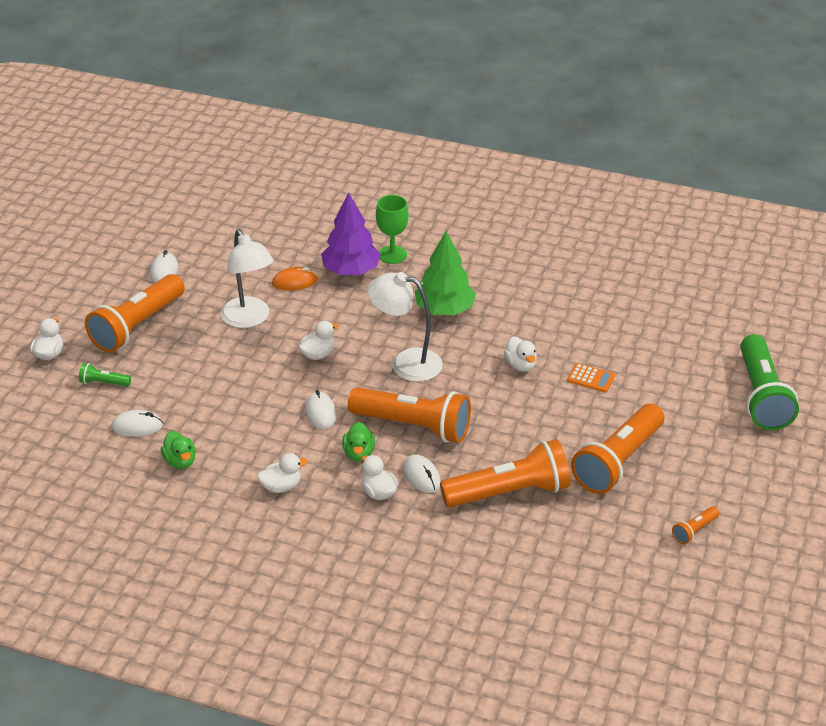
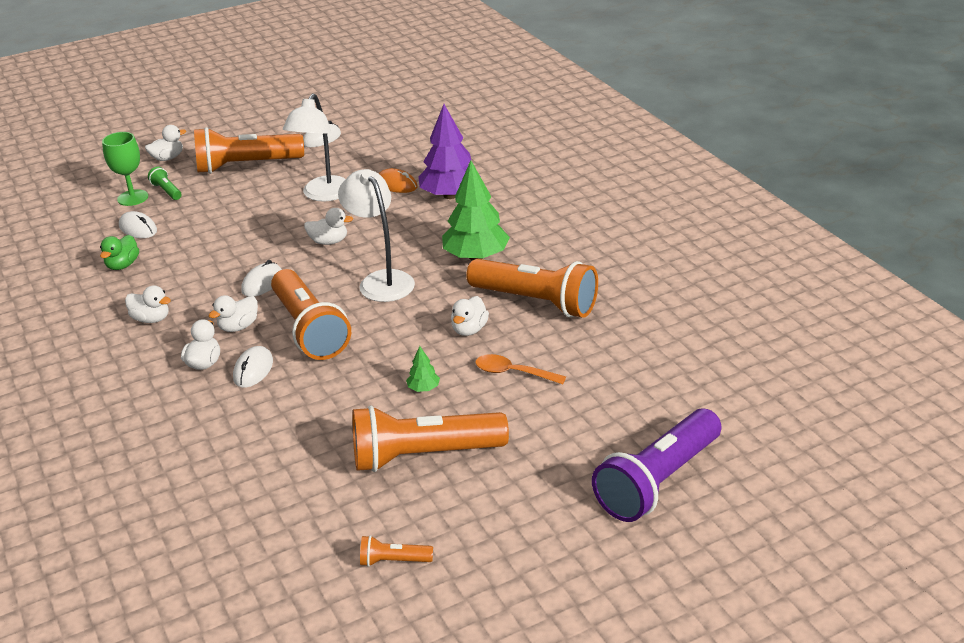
camera: 45 degrees right, 5 degrees down
green duck [342,422,375,462] -> white duck [208,295,258,332]
green goblet [376,195,409,264] -> green goblet moved to [102,132,148,206]
orange flashlight [440,439,571,507] -> orange flashlight moved to [466,259,598,318]
orange calculator [567,363,615,392] -> orange spoon [475,354,566,384]
green flashlight [740,334,799,430] -> purple flashlight [592,409,721,522]
none -> green tree [406,346,440,392]

